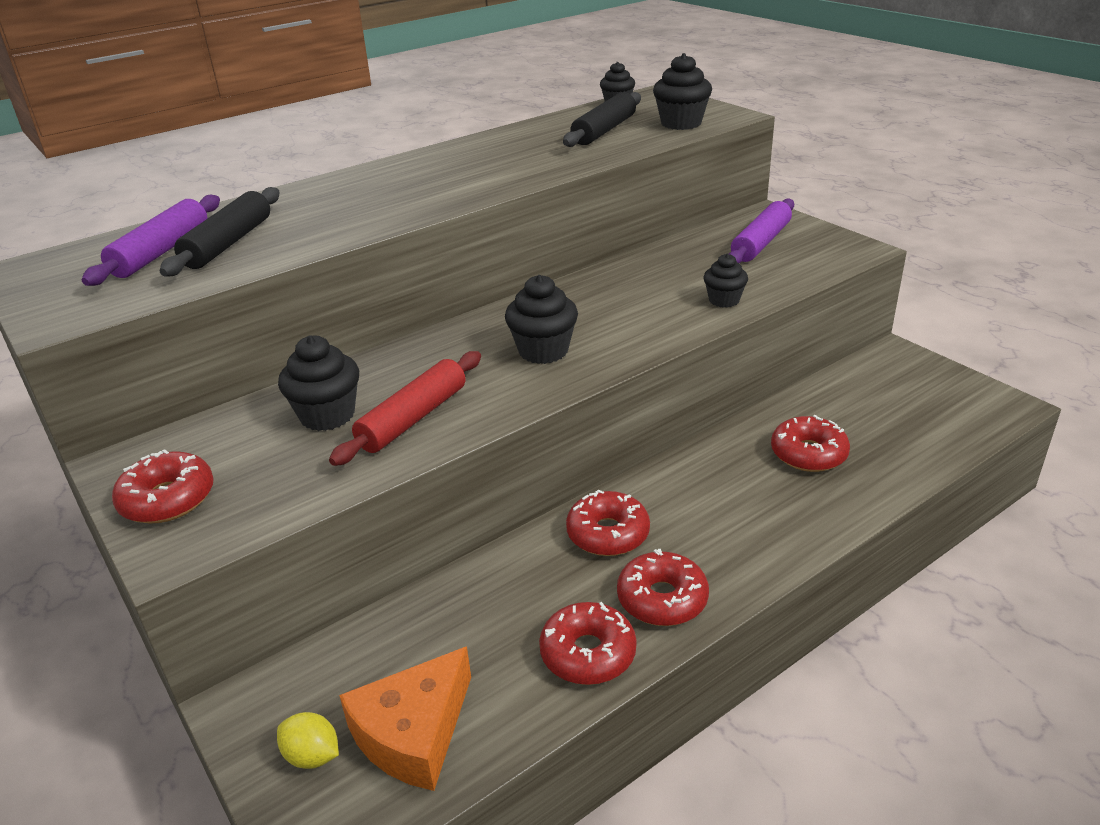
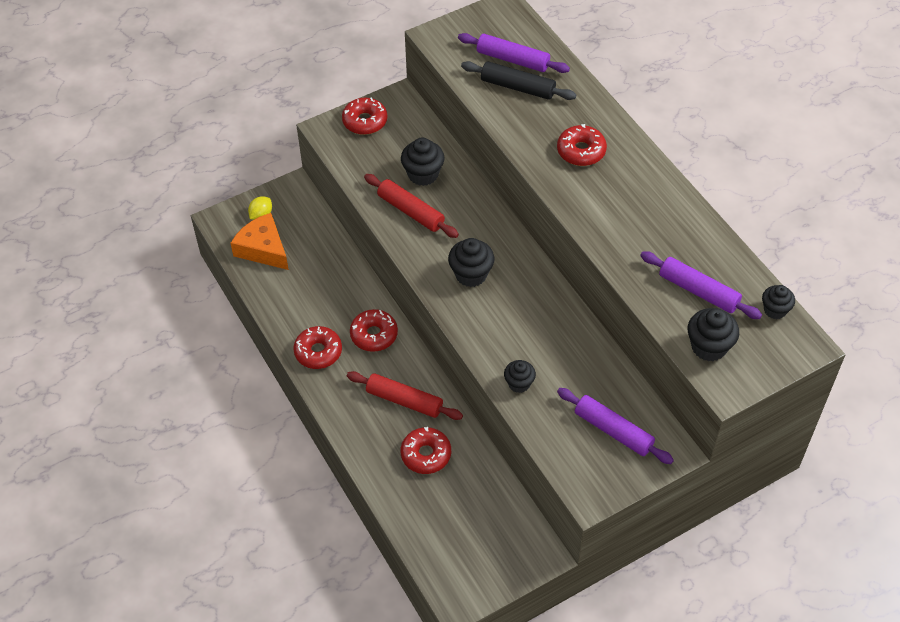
camera: 95 degrees right, 20 degrees up
red donut [539,602,637,685] -> red donut moved to [557,124,607,166]
black rolling pin [563,92,641,147] -> purple rolling pin [640,251,762,319]
none -> red rolling pin [347,371,463,420]

